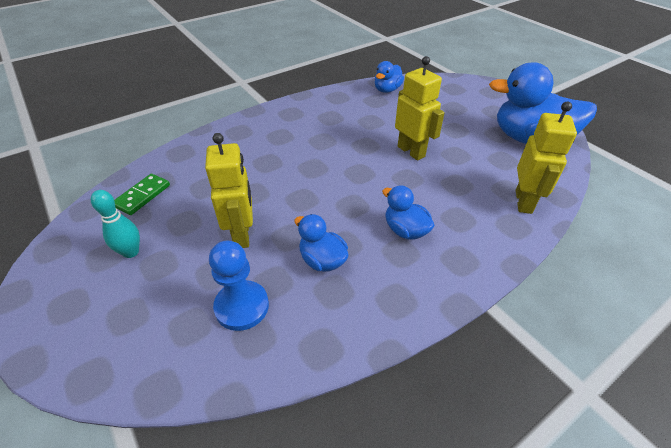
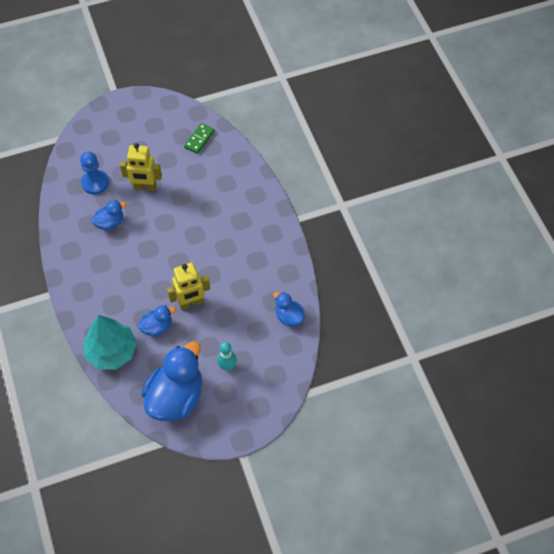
camera: 105 degrees right, 15 degrees up
turquoise bowling pin [91,190,140,258] -> turquoise bowling pin moved to [217,342,237,371]
green domino [114,174,170,215] -> green domino turned 75 degrees clockwise [184,123,215,154]
blue duck [382,185,435,240] -> blue duck moved to [138,305,176,337]
yellow robot [516,102,577,214] -> turquoise tree [83,315,137,370]

